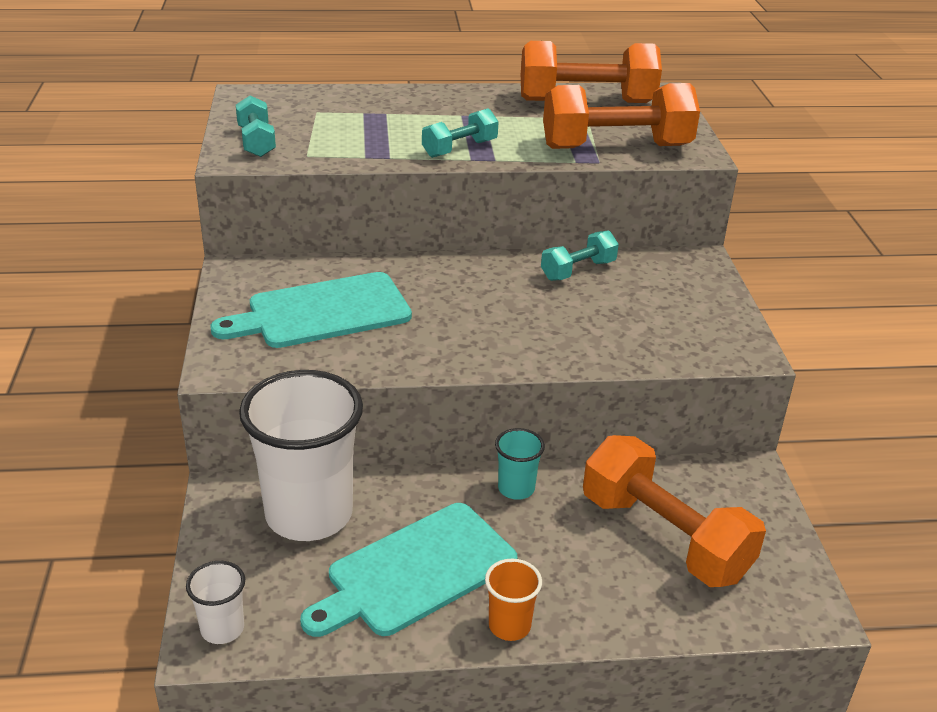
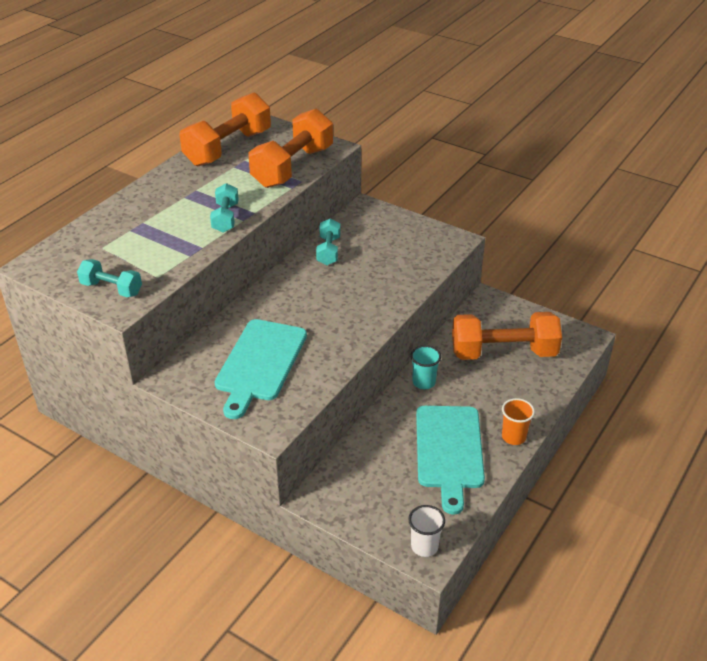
camera: 50 degrees left, 5 degrees up
white cup [239,370,363,541] -> none

